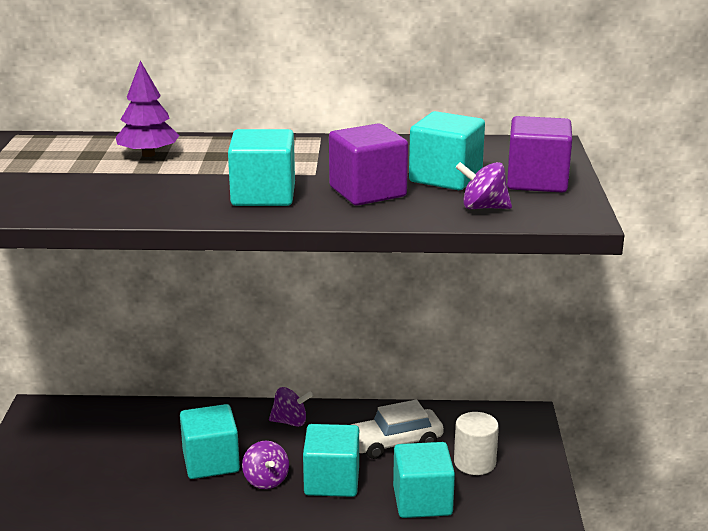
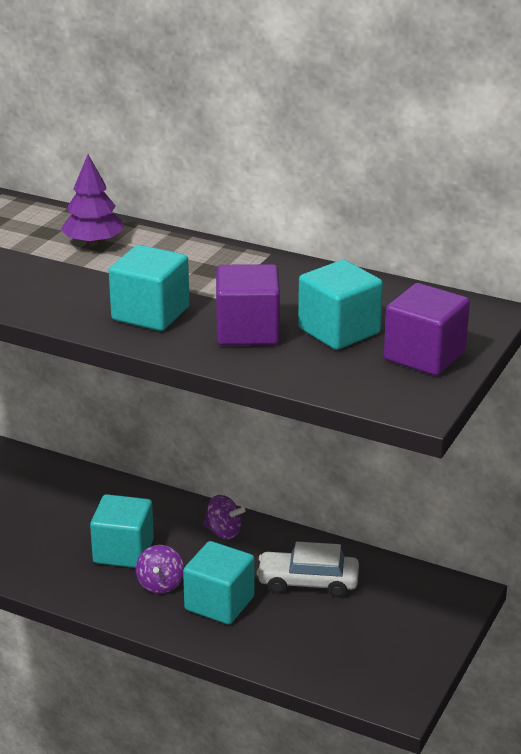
camera: 25 degrees right, 5 degrees up
turquoise cube [393,442,455,518] -> none
white cylinder [454,412,499,475] -> none
purple spinning top [456,162,512,209] -> none

